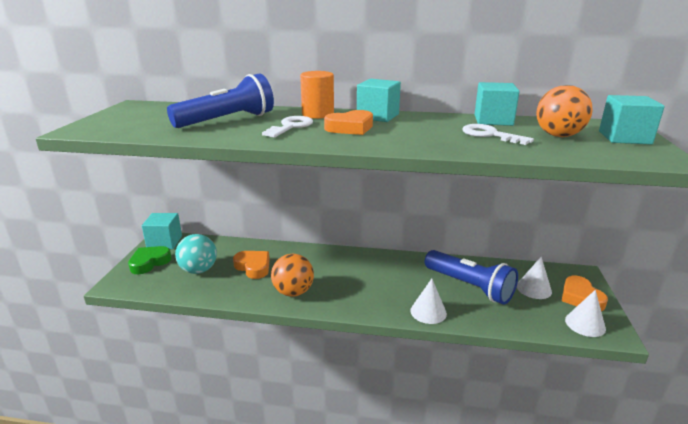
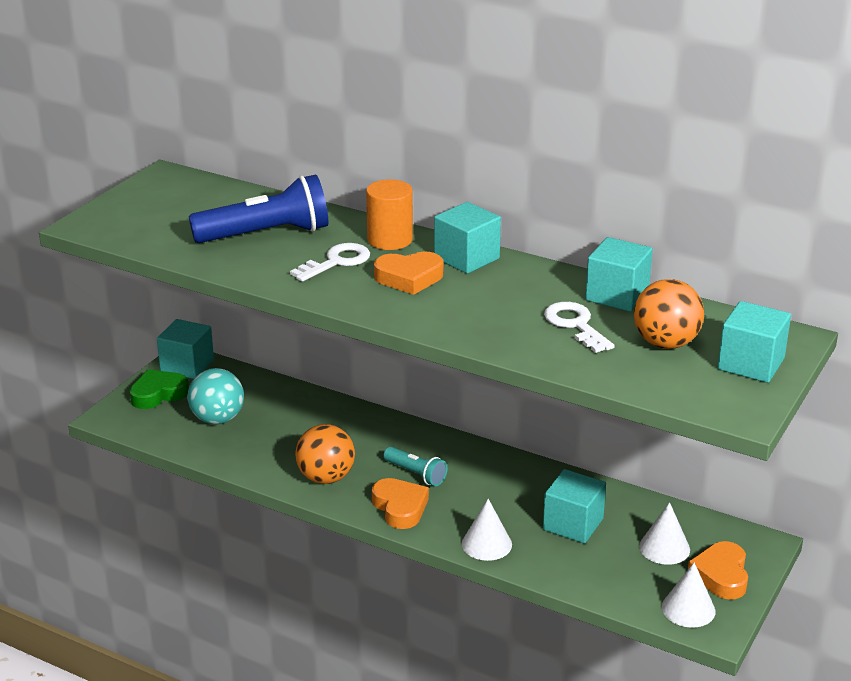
camera: 20 degrees right, 5 degrees up
orange heart [233,251,270,279] -> orange heart moved to [372,478,429,529]
blue flashlight [425,250,518,305] -> turquoise cube [543,469,606,544]
none -> turquoise flashlight [383,447,447,486]

